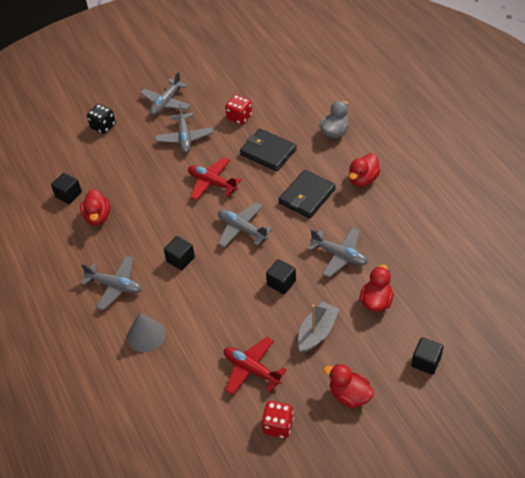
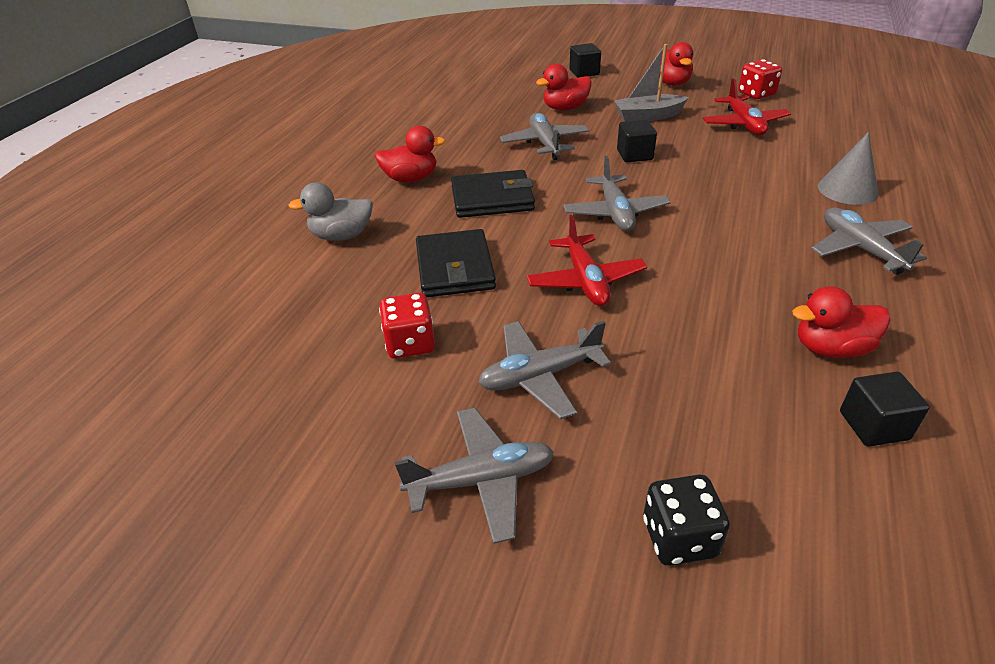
camera: 135 degrees left, 10 degrees down
red duck [80,189,110,226] -> red duck turned 135 degrees counterclockwise [792,286,891,358]
grey plane [155,104,213,153] -> grey plane turned 150 degrees counterclockwise [478,321,611,419]
black cube [164,236,195,270] -> none

